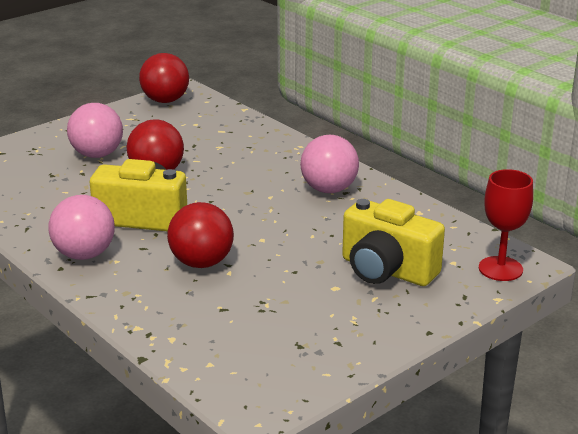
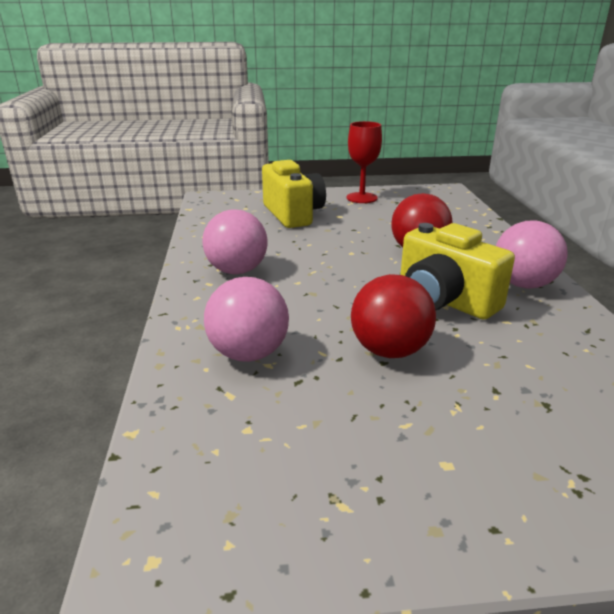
camera: 145 degrees left, 0 degrees up
pink ball [67,103,123,158] -> pink ball moved to [204,277,289,362]
red ball [139,53,189,103] -> none
red goblet [479,169,533,281] -> red goblet moved to [347,121,382,203]

